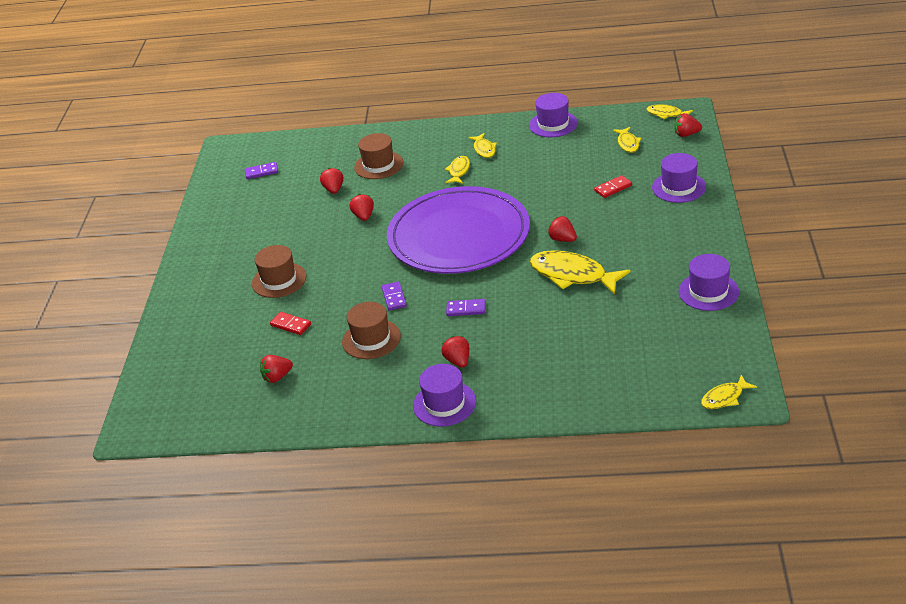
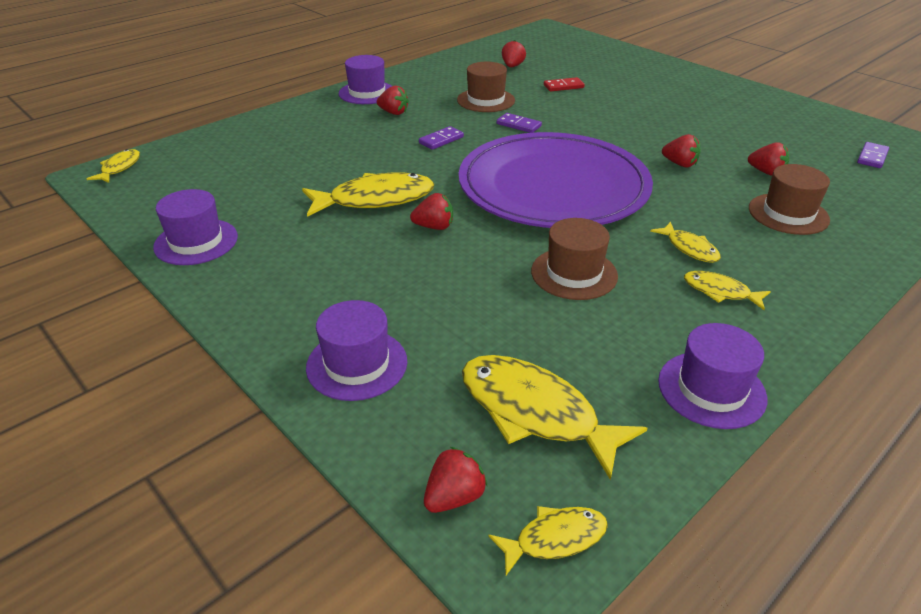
camera: 130 degrees right, 0 degrees up
brown hat [252,245,306,298] -> brown hat moved to [531,218,618,300]
red domino [594,175,632,198] -> none
yellow fish [613,127,641,153] -> yellow fish [462,355,647,480], size x1.90

